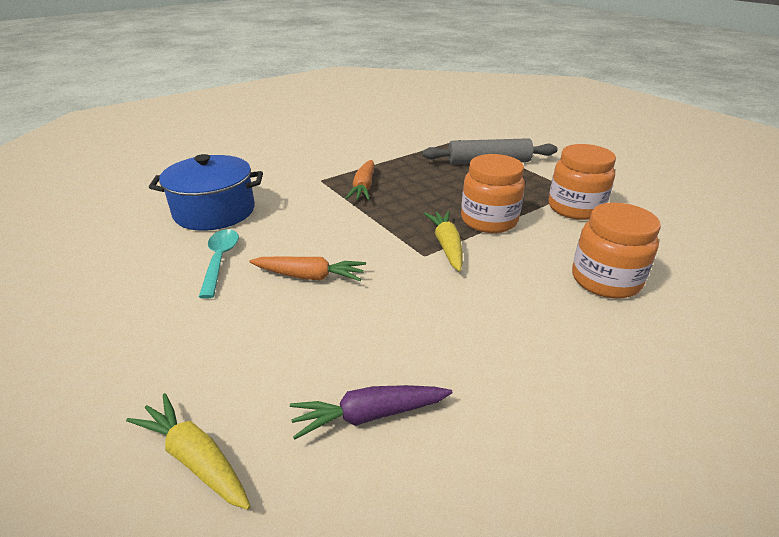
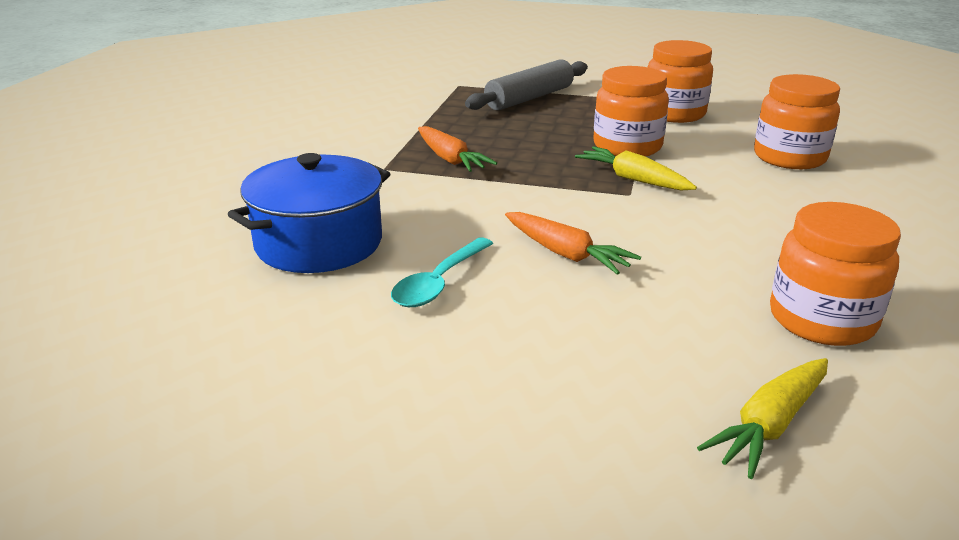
camera: 40 degrees left, 5 degrees down
yellow carrot [126,393,251,510] -> yellow carrot turned 45 degrees counterclockwise [697,358,828,479]
turquoise spoon [199,229,239,299] -> turquoise spoon turned 105 degrees counterclockwise [391,238,494,307]
orange carrot [249,256,366,281] -> orange carrot turned 75 degrees clockwise [505,212,641,275]
purple carrot [290,385,452,440] -> orange jar [770,202,901,346]

